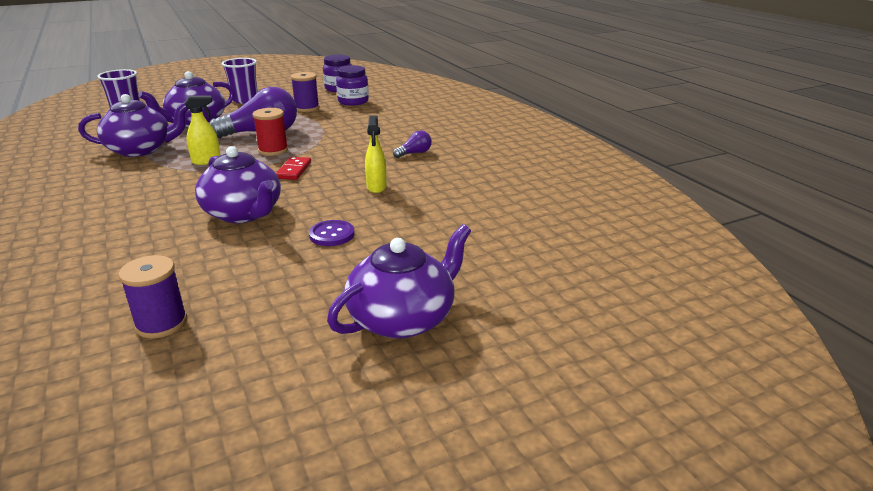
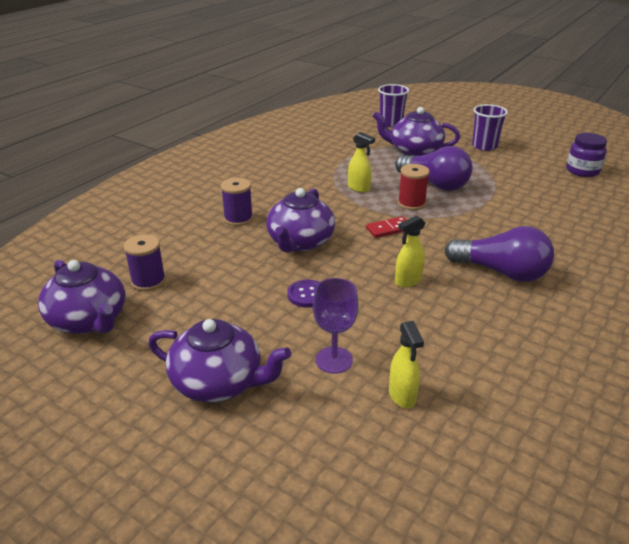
camera: 60 degrees right, 5 degrees up
purple teapot [78,94,188,157] -> purple teapot moved to [38,260,126,334]
purple spool [291,72,320,112] -> purple spool moved to [221,178,253,226]
purple jar [336,65,369,106] -> none
purple light bulb [393,130,432,158] -> purple light bulb [444,226,554,282], size x2.19
none -> purple goblet [313,278,358,374]
none -> yellow spray bottle [389,321,424,408]

